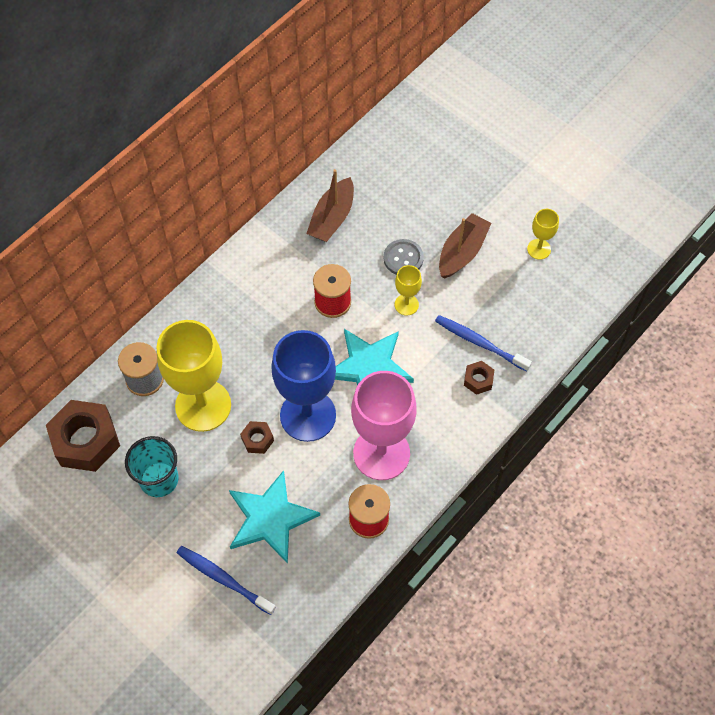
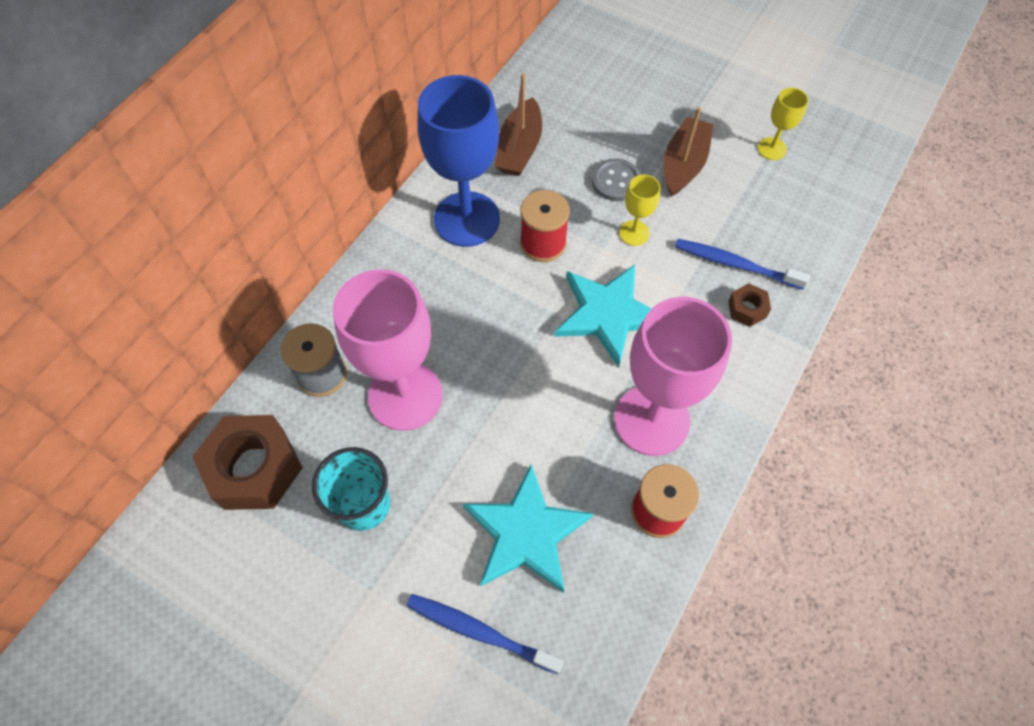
camera: 10 degrees left, 0 degrees up
yellow goblet [157,320,231,432] -> pink goblet [333,269,443,431]
brown nut [240,421,274,454] -> none
blue goblet [271,330,336,442] -> blue goblet moved to [418,75,500,247]

